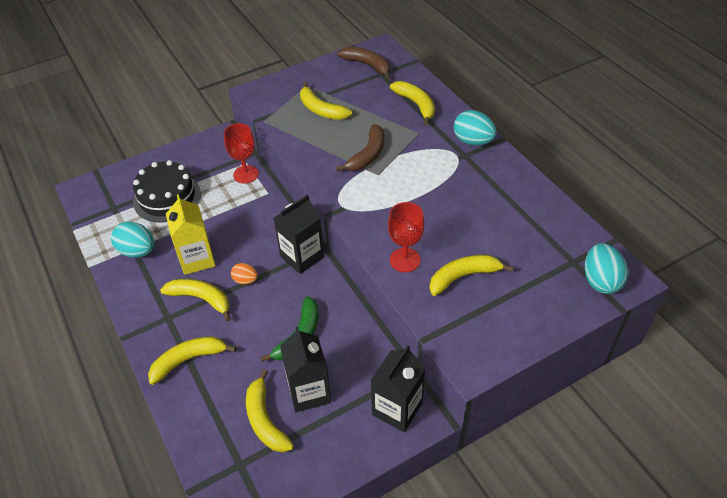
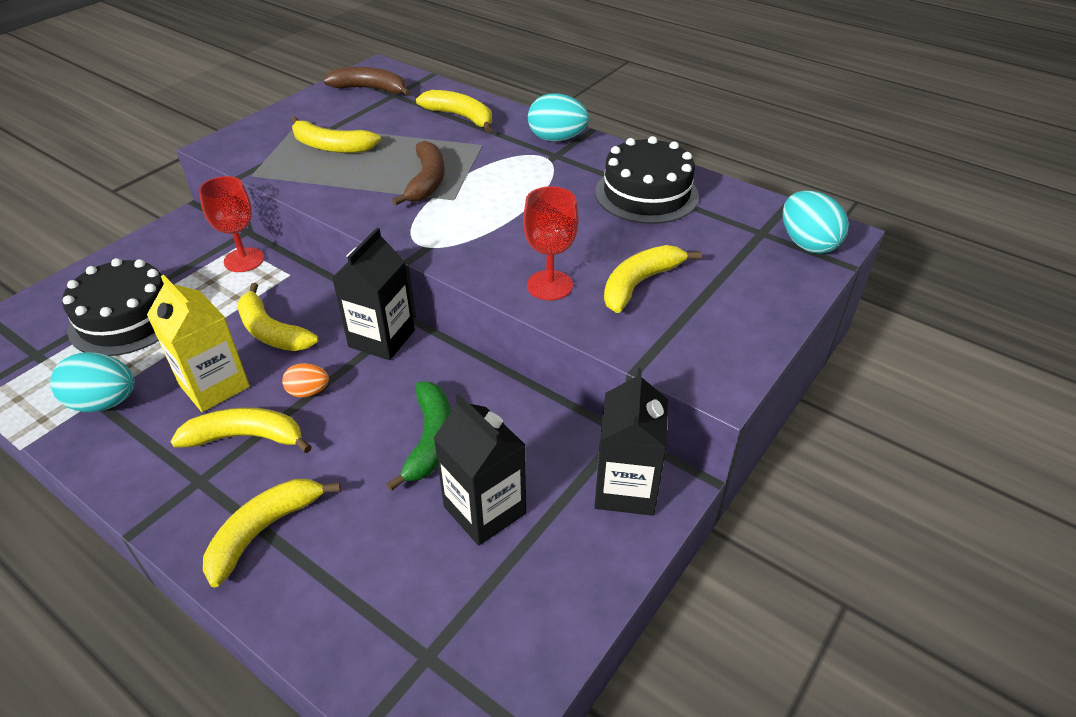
camera: 25 degrees left, 5 degrees down
yellow banana [246,369,294,452] -> yellow banana moved to [237,283,318,351]
none -> black cake [595,136,699,224]

